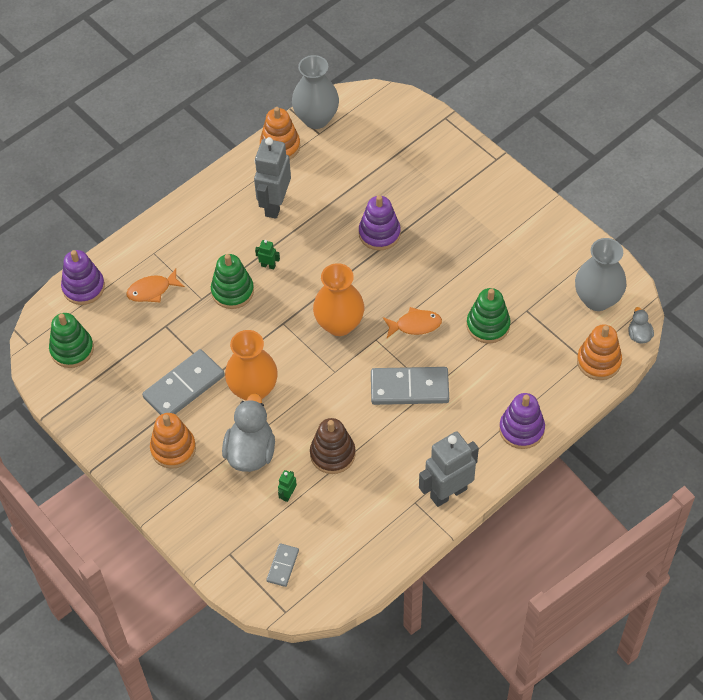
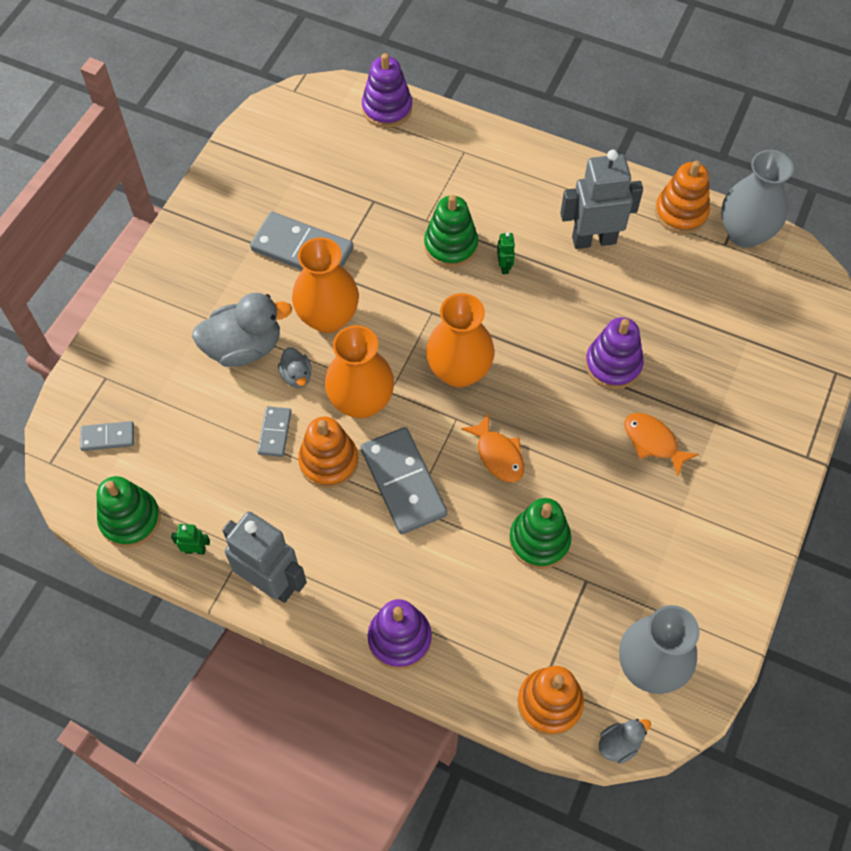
camera: 65 degrees right, 5 degrees up
green stacking toy [49,313,94,368] -> green stacking toy moved to [97,476,161,547]
orange fish [126,269,185,303] -> orange fish moved to [624,413,699,477]
orange stacking toy [150,413,196,469] -> orange stacking toy moved to [298,417,358,488]
green robot [278,470,297,502] -> green robot moved to [171,524,210,554]
brown stacking toy [310,418,356,474] -> grey domino [258,406,292,457]
none -> grey duck [278,347,312,388]
none -> orange vase [325,325,394,419]

